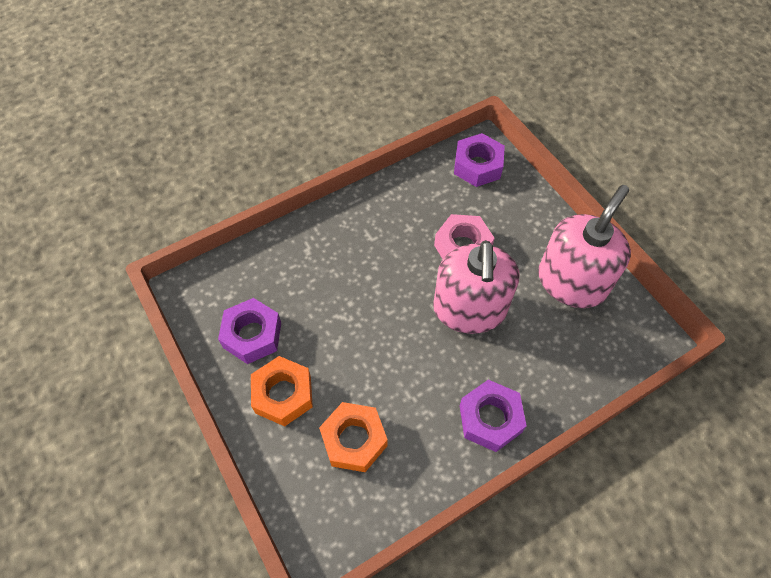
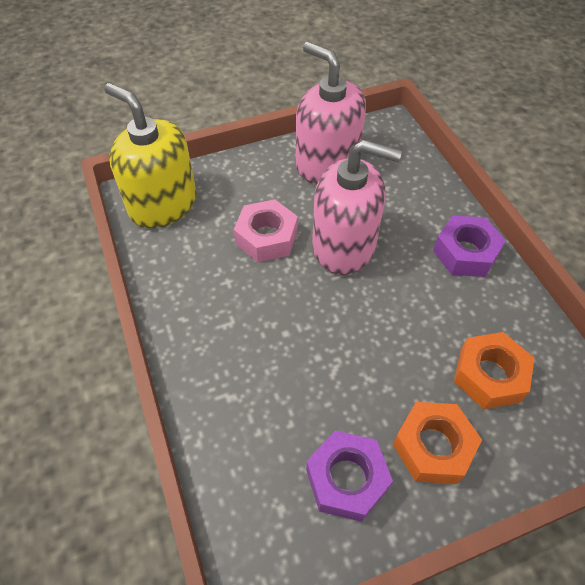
camera: 80 degrees left, 5 degrees down
purple nut [454,133,505,187] -> yellow soap dispenser [104,83,196,228]

